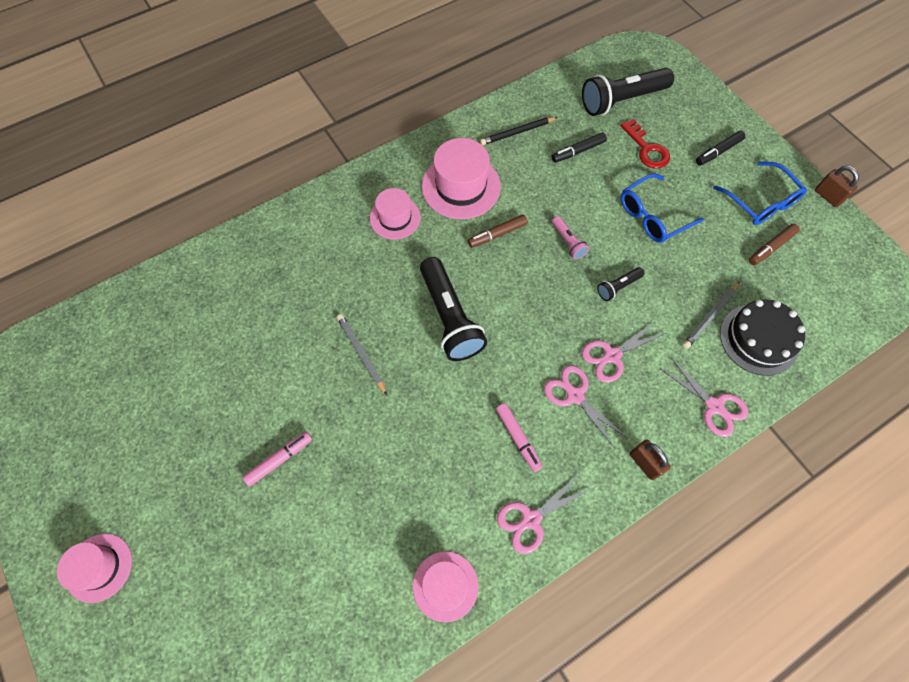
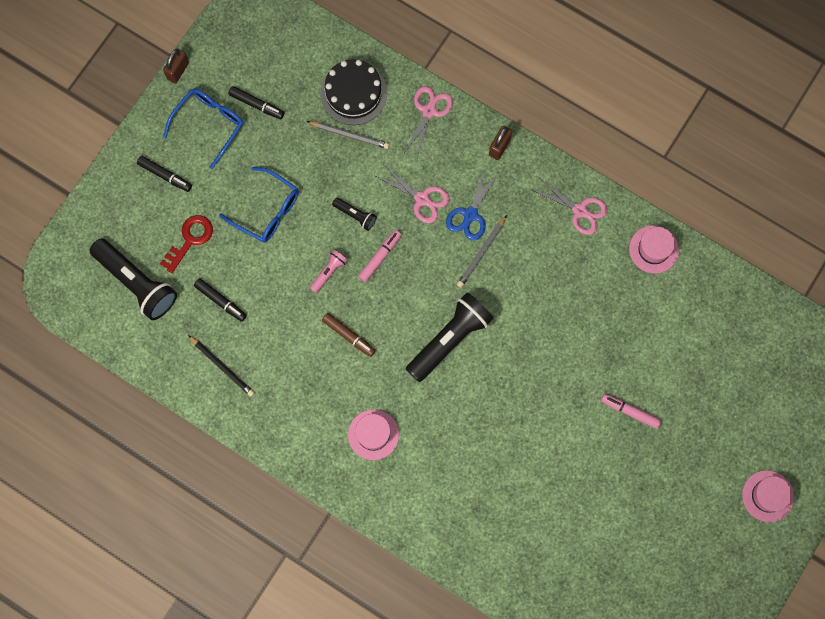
camera: 115 degrees left, 10 degrees up
grey pencil [337,314,387,395] -> grey pencil moved to [457,215,507,288]
pink hat [422,138,501,219] -> none
pink marker [496,403,543,472] -> pink marker moved to [358,230,402,282]
pink scissors [544,365,627,448] -> blue scissors [446,168,499,240]
brown marker [749,224,800,265] -> black marker [228,86,285,119]

